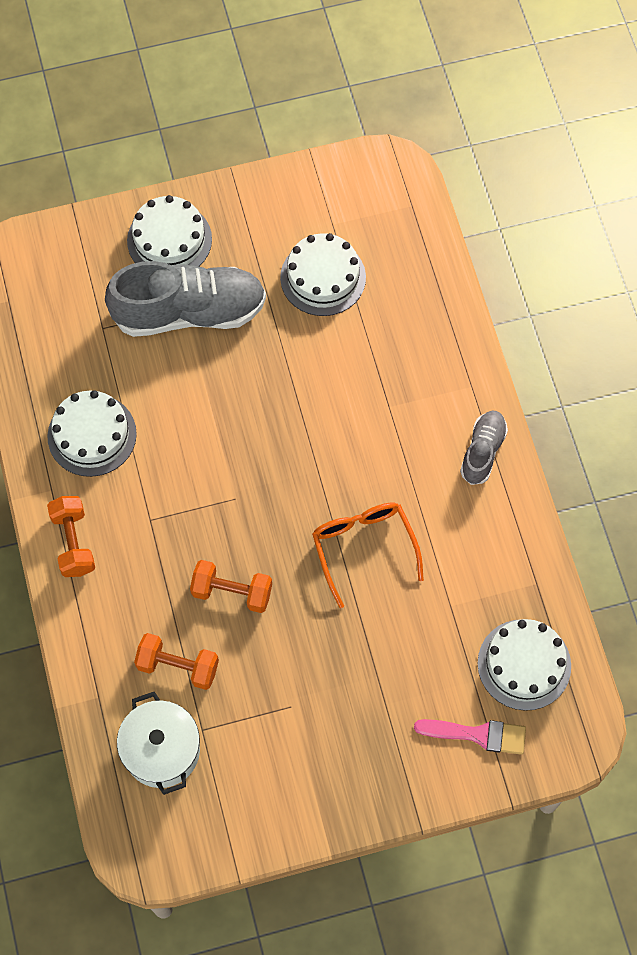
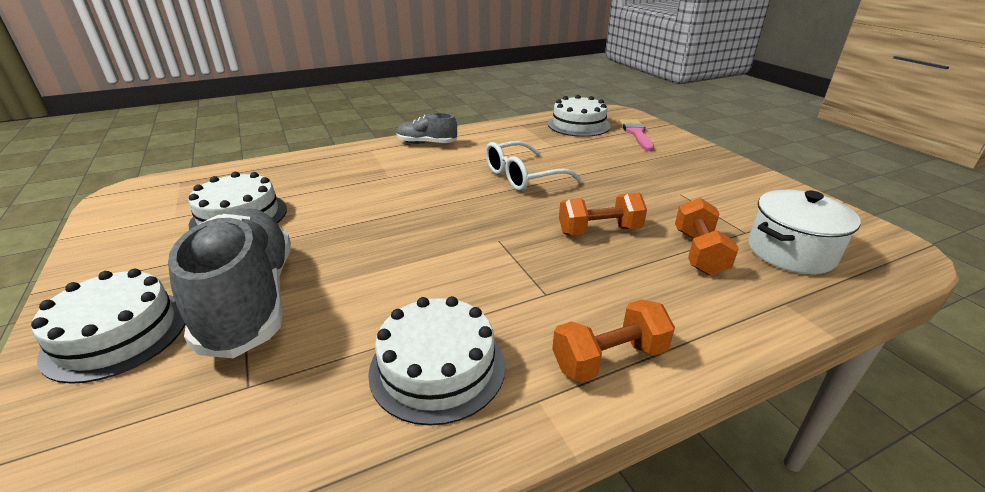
camera: 100 degrees left, 35 degrees down
orange dumbbell [190,560,272,613] -> orange dumbbell turned 75 degrees clockwise [559,192,647,236]
orange glasses [312,503,424,608] -> white glasses [485,141,581,191]

